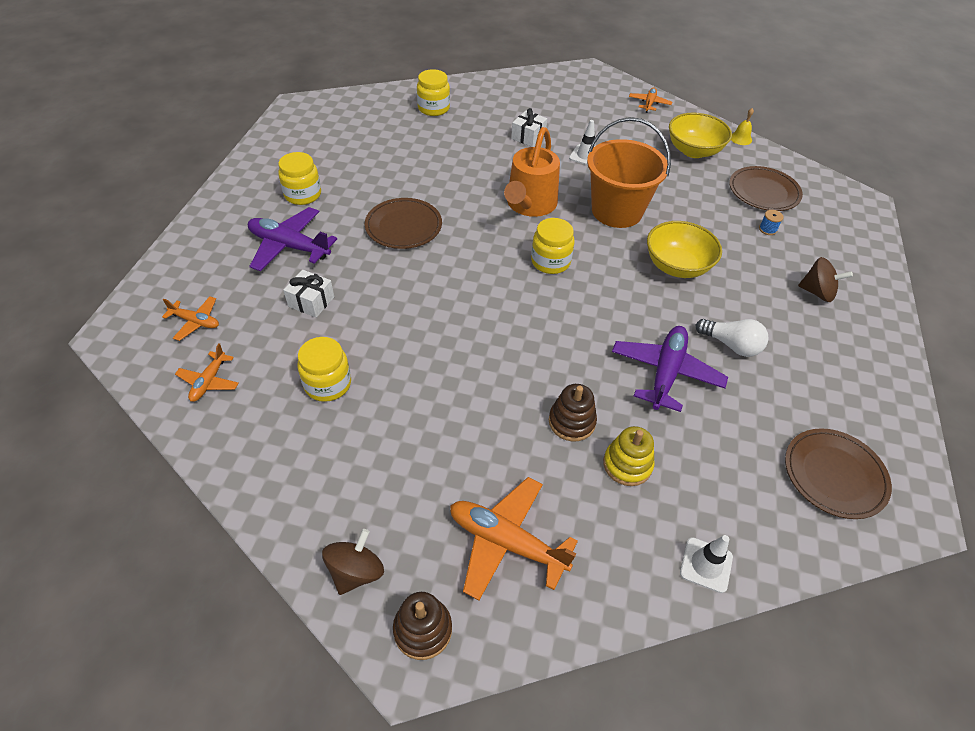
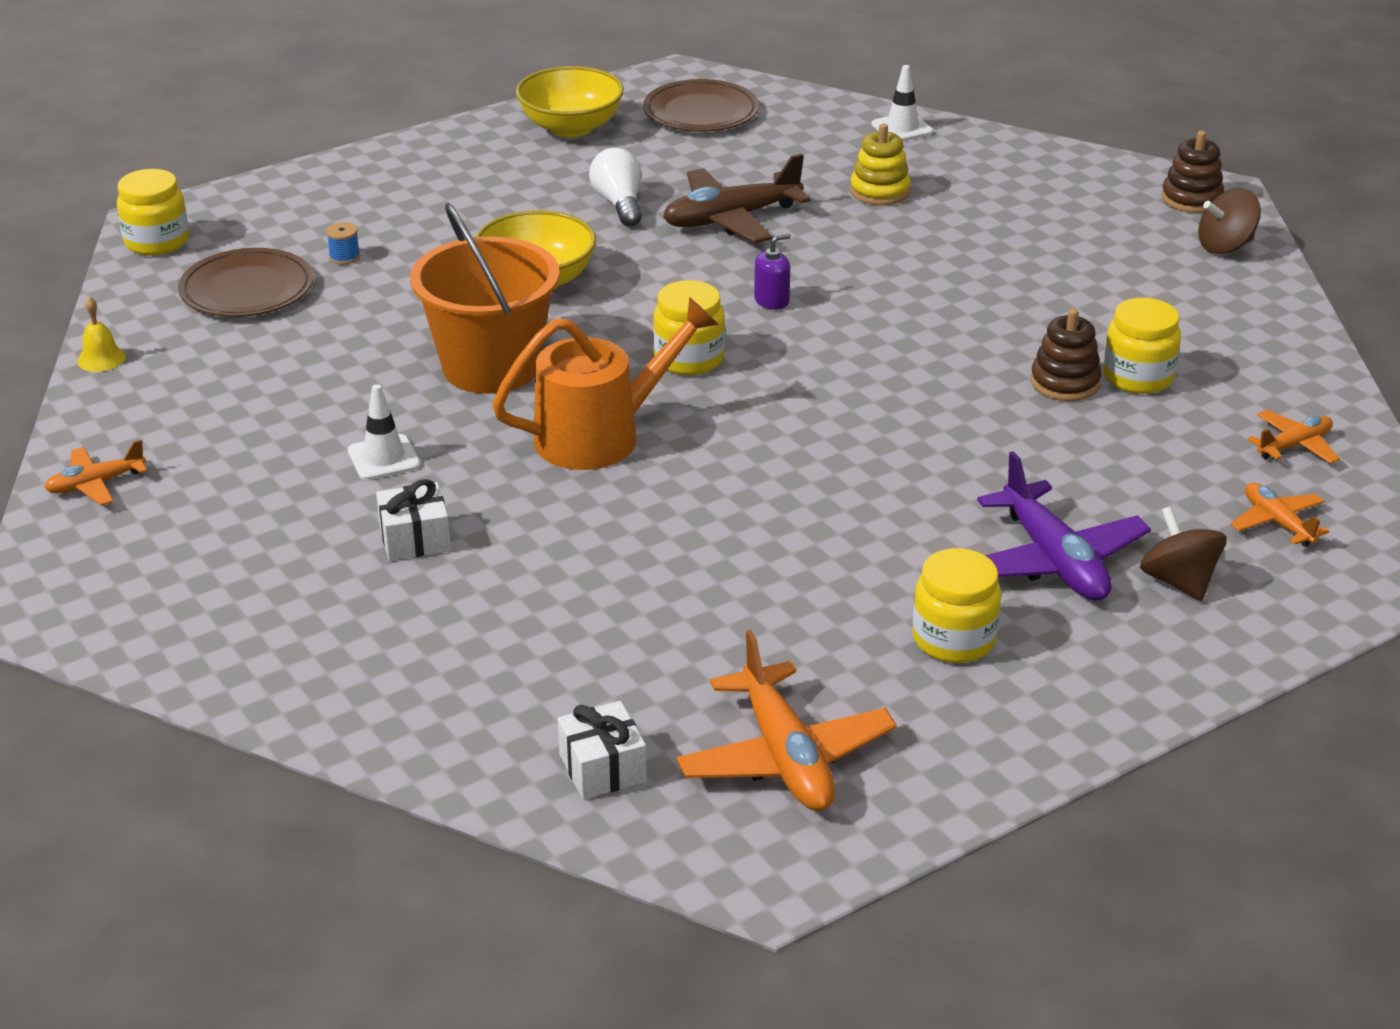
camera: 135 degrees left, 15 degrees down
white gift [283,270,334,318] -> white gift moved to [558,701,647,799]
brown plate [365,198,442,249] -> none
yellow jar [417,69,450,116] -> yellow jar moved to [117,169,189,256]
orange plane [450,477,578,601] -> orange plane moved to [677,630,897,811]
brown stacking toy [549,384,597,442] -> brown stacking toy moved to [1031,308,1101,401]
purple plane [612,326,728,412] -> brown plane [663,154,811,243]
yellow bowl [669,112,732,158] -> yellow bowl moved to [516,66,624,137]
brown spinning top [798,257,853,302] -> brown spinning top moved to [1140,506,1227,601]
none -> purple soap dispenser [754,234,791,310]

